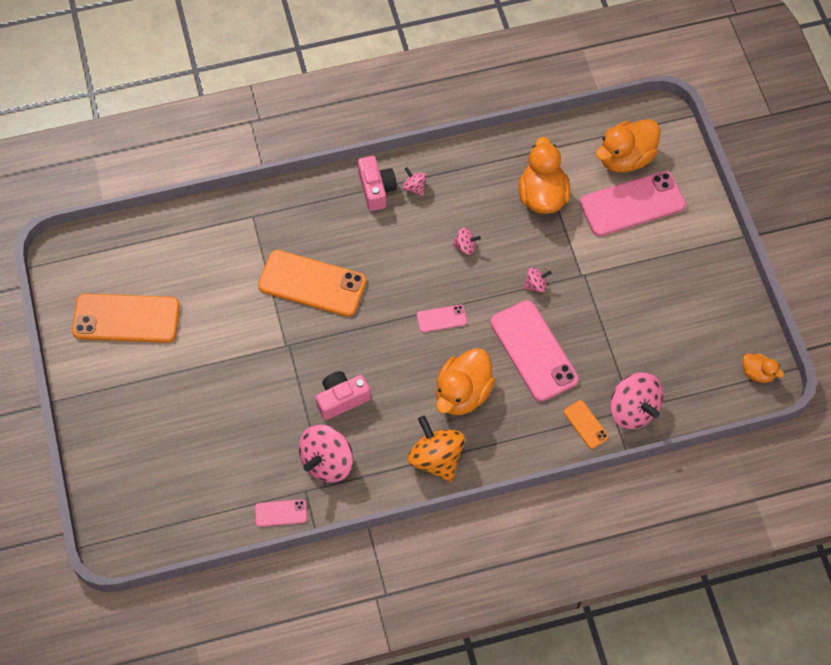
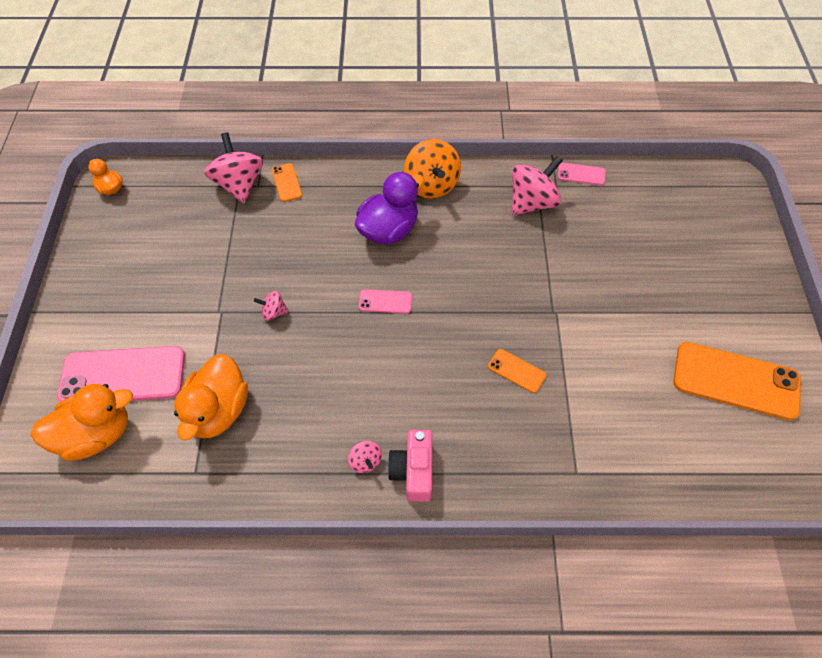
camera: 165 degrees left, 5 degrees down
orange phone [258,250,367,317] -> orange phone [488,349,546,393], size x0.47
pink camera [316,371,371,420] -> none
orange duck [436,348,495,415] -> purple duck [355,171,424,244]
pink spinning top [452,228,481,255] -> none
pink phone [490,300,579,402] -> none

